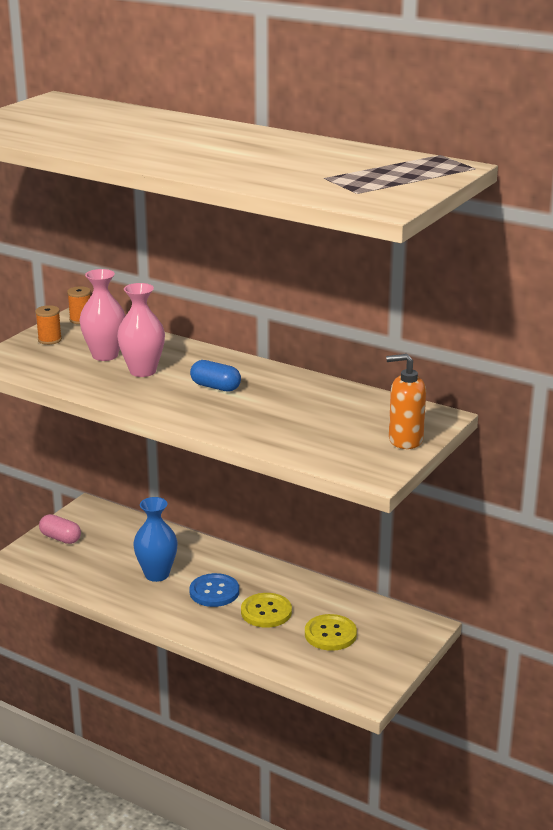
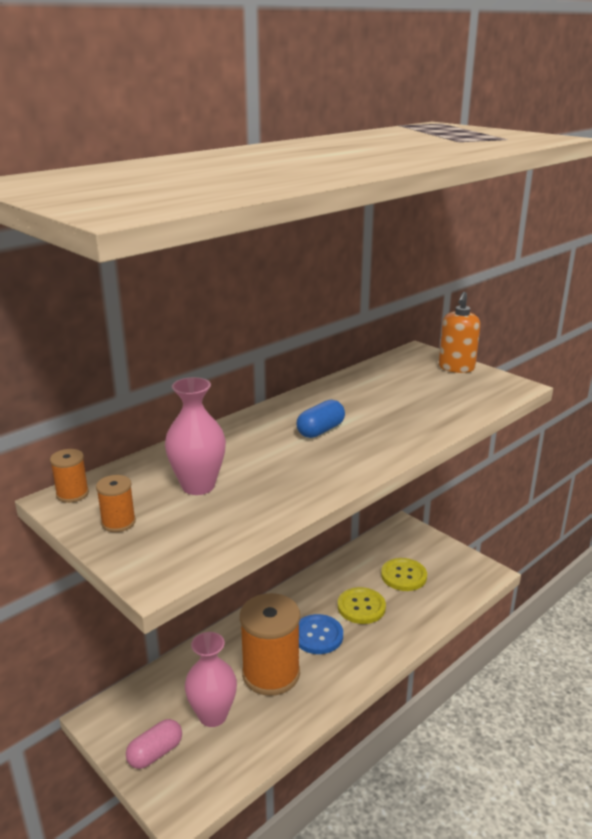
camera: 75 degrees left, 0 degrees up
pink vase [117,283,165,377] -> pink vase moved to [185,632,237,727]
blue vase [133,497,178,582] -> orange spool [240,593,300,696]

